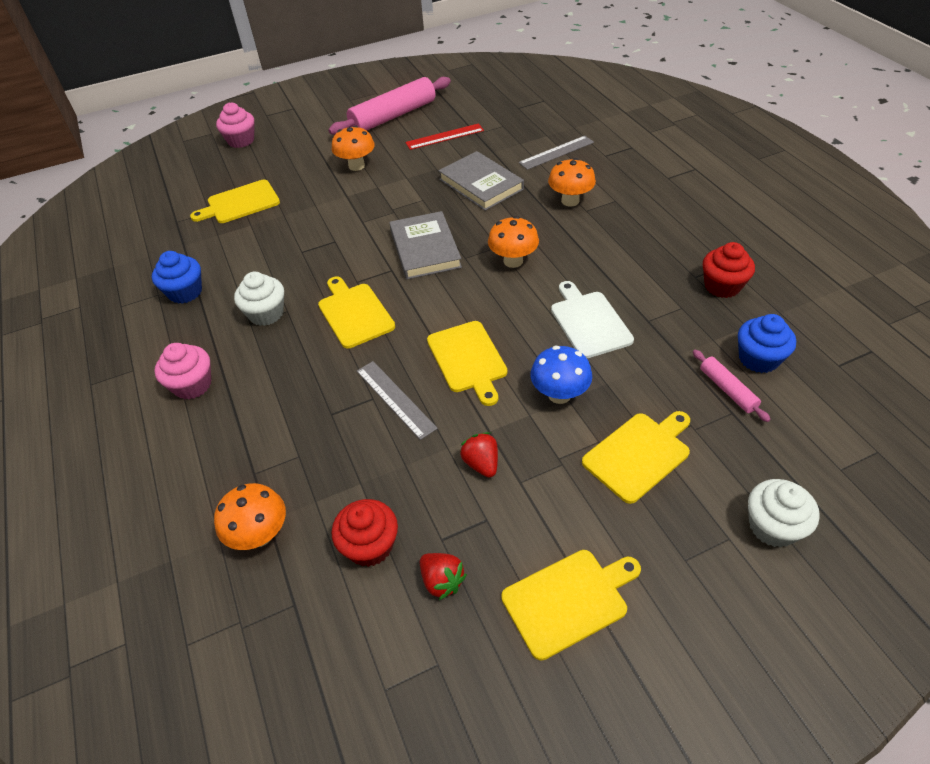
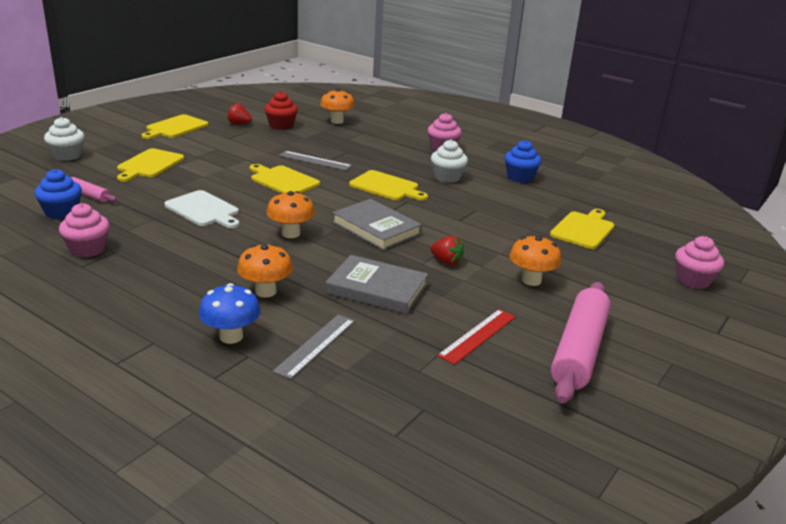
camera: 145 degrees right, 20 degrees down
red strawberry [460,432,498,478] -> red strawberry moved to [430,236,464,265]
blue mushroom [530,346,592,404] -> blue mushroom moved to [199,283,261,344]
red cupcake [703,242,755,298] -> pink cupcake [59,203,110,257]

